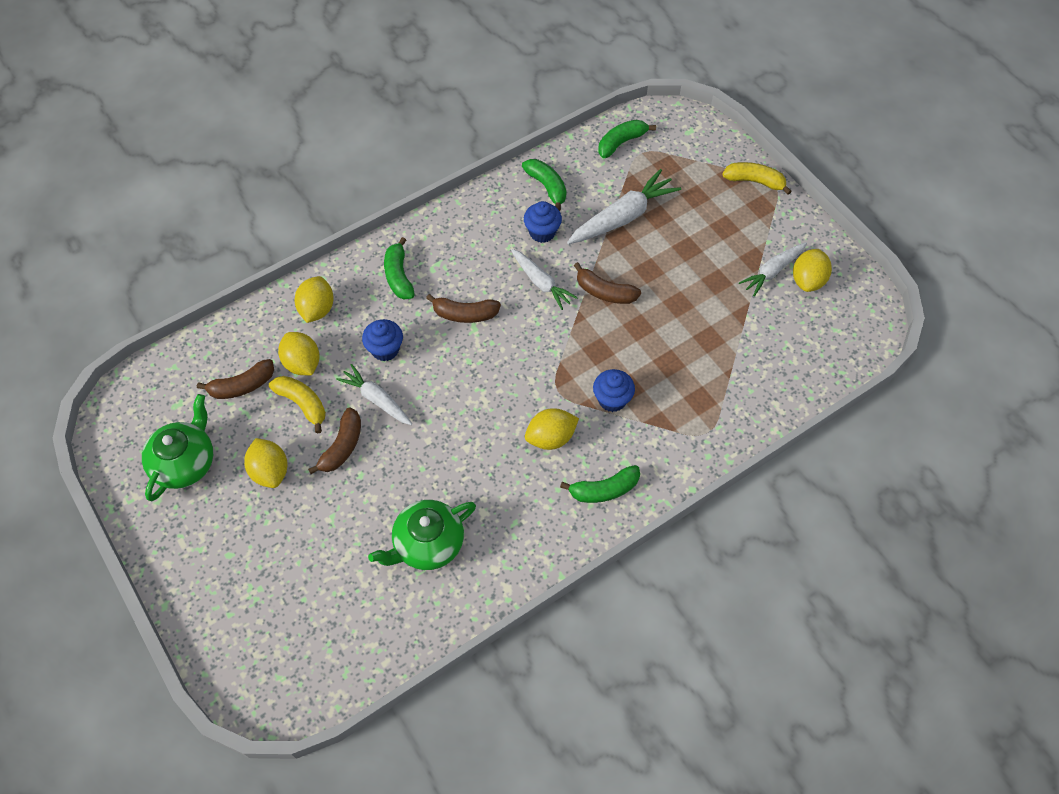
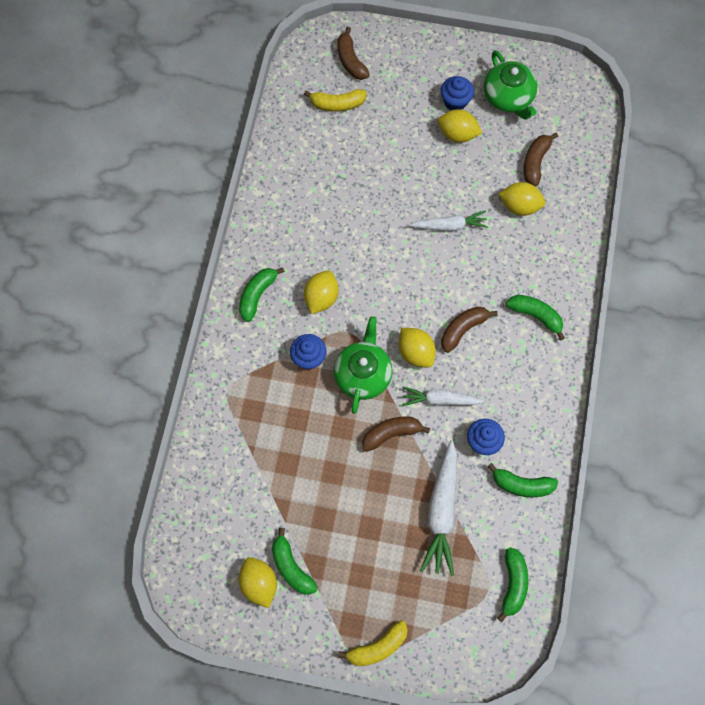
camera: 135 degrees right, 10 degrees up
yellow banana [269,376,326,433] -> yellow banana moved to [304,89,367,112]
yellow lemon [295,276,334,323] -> yellow lemon moved to [399,328,436,367]
brown banana [308,408,361,474] -> brown banana moved to [337,27,370,80]
blue cupcake [362,319,403,361] -> blue cupcake moved to [441,76,474,110]
green teapot [368,500,476,570] -> green teapot moved to [333,316,393,414]
white carrot [739,242,807,296] -> green banana [272,528,318,595]

